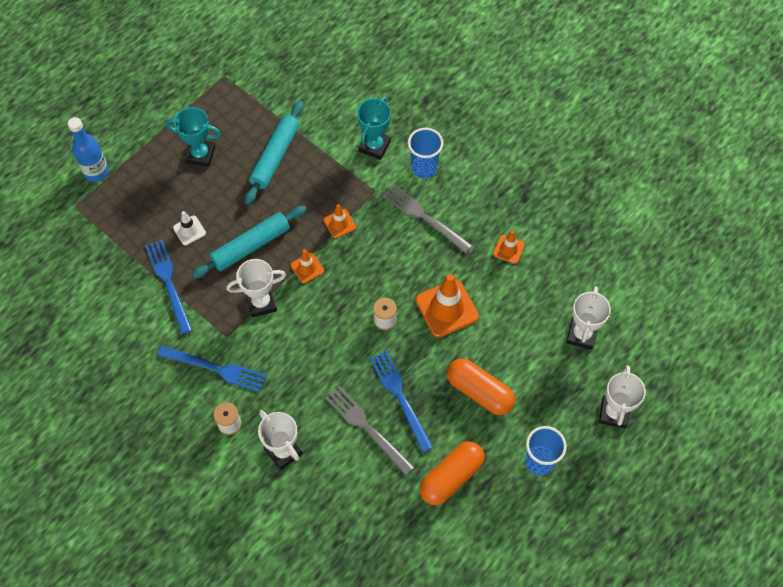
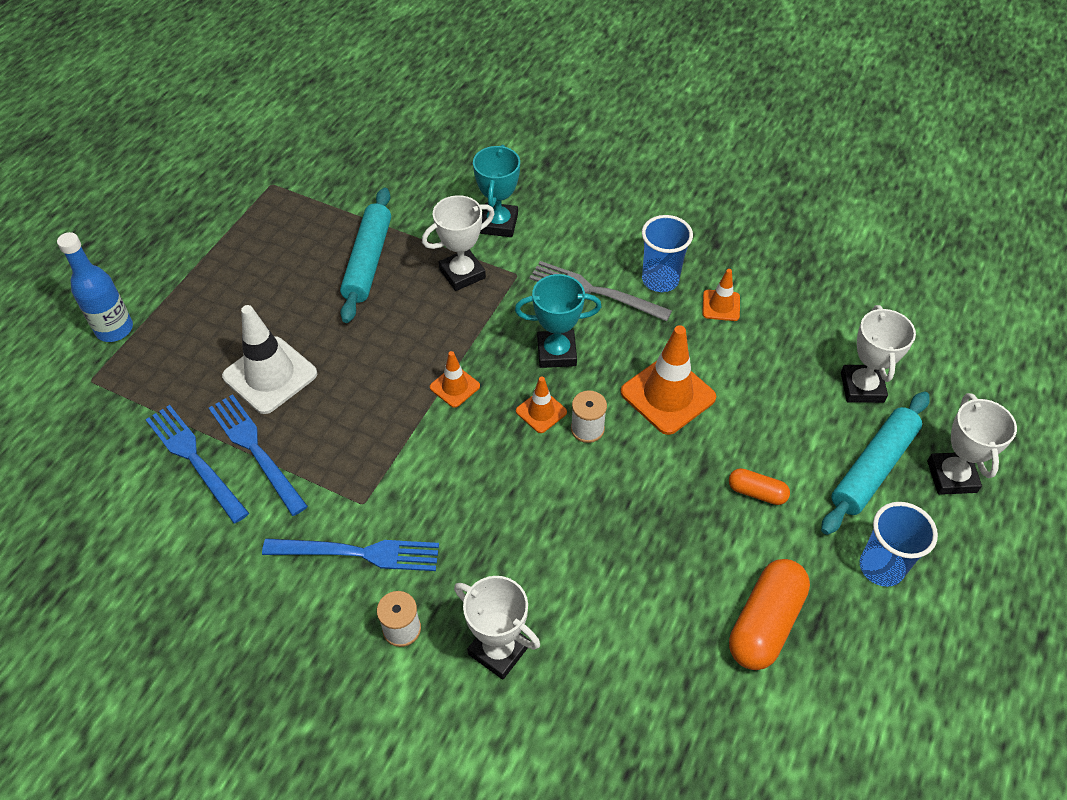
camera: 15 degrees left, 10 degrees down
turquoise trophy [166,107,221,167] -> turquoise trophy moved to [515,274,602,368]
white traffic cone [173,211,206,245] -> white traffic cone [222,305,317,414], size x1.88
turquoise rolling pin [192,206,307,279] -> turquoise rolling pin moved to [821,391,930,535]
white trophy [226,259,286,317] -> white trophy moved to [422,195,495,291]
orange traffic cone [324,204,356,238] -> orange traffic cone moved to [516,377,567,433]
grey fork [325,386,414,476] -> none
blue fork [370,350,433,452] -> blue fork moved to [145,405,249,523]
blue cup [408,128,443,179] -> blue cup moved to [642,215,693,292]
orange capsule [447,359,515,415] -> orange capsule [729,468,790,505], size x0.54

